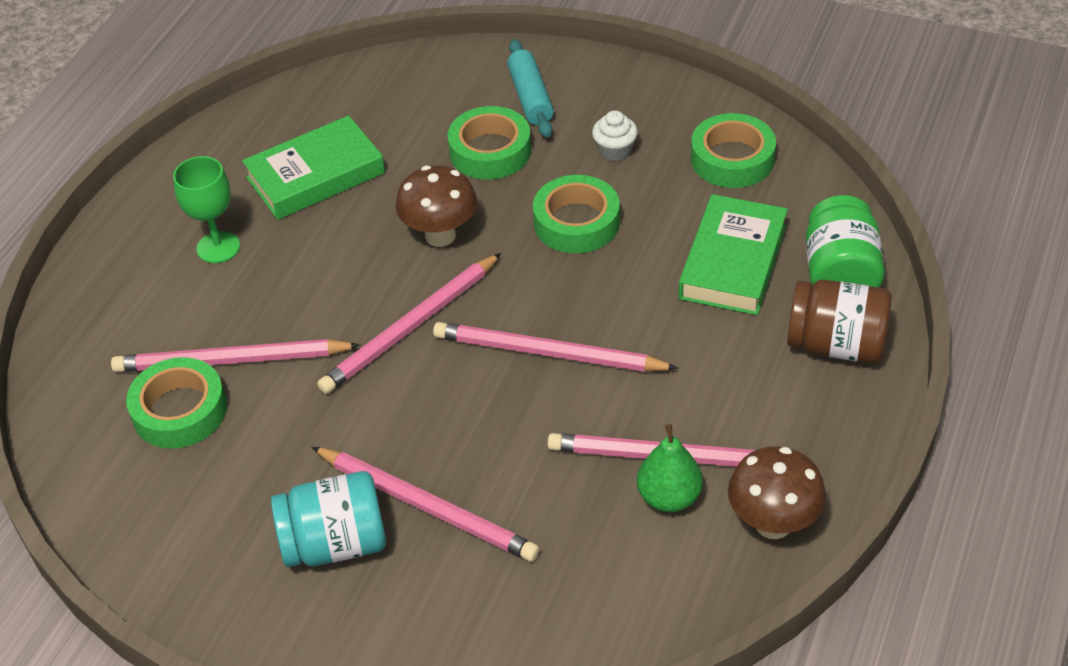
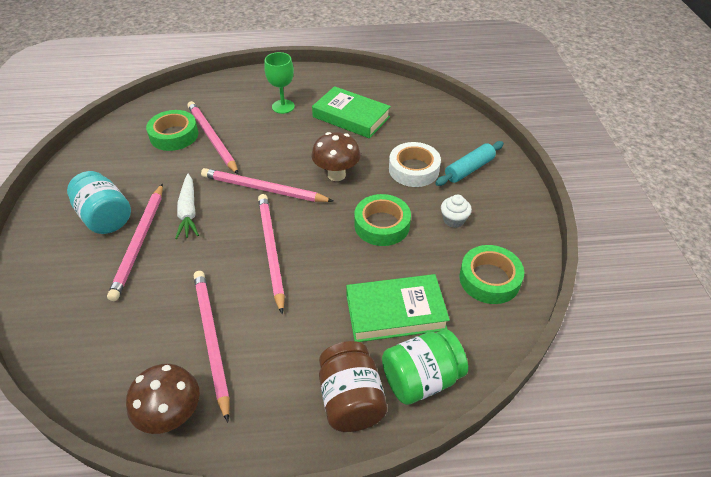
camera: 60 degrees right, 0 degrees up
green tape [447,106,531,179] -> white tape [389,142,441,187]
green pear [637,424,703,512] -> none
none -> white carrot [175,174,199,239]

